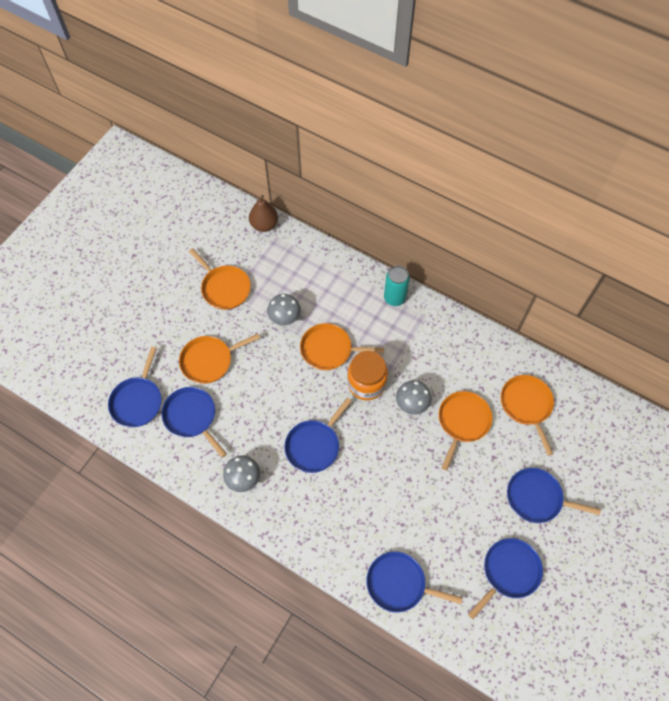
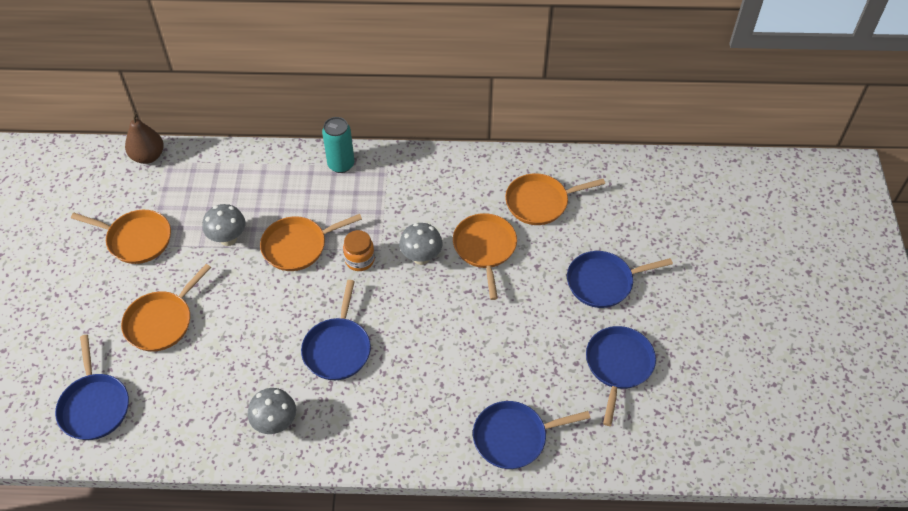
camera: 30 degrees left, 10 degrees down
blue pan [162,387,227,458] -> none
orange jar [347,351,388,400] -> orange jar [343,230,375,271], size x0.62
orange pan [501,375,554,456] -> orange pan turned 60 degrees counterclockwise [505,173,605,225]

